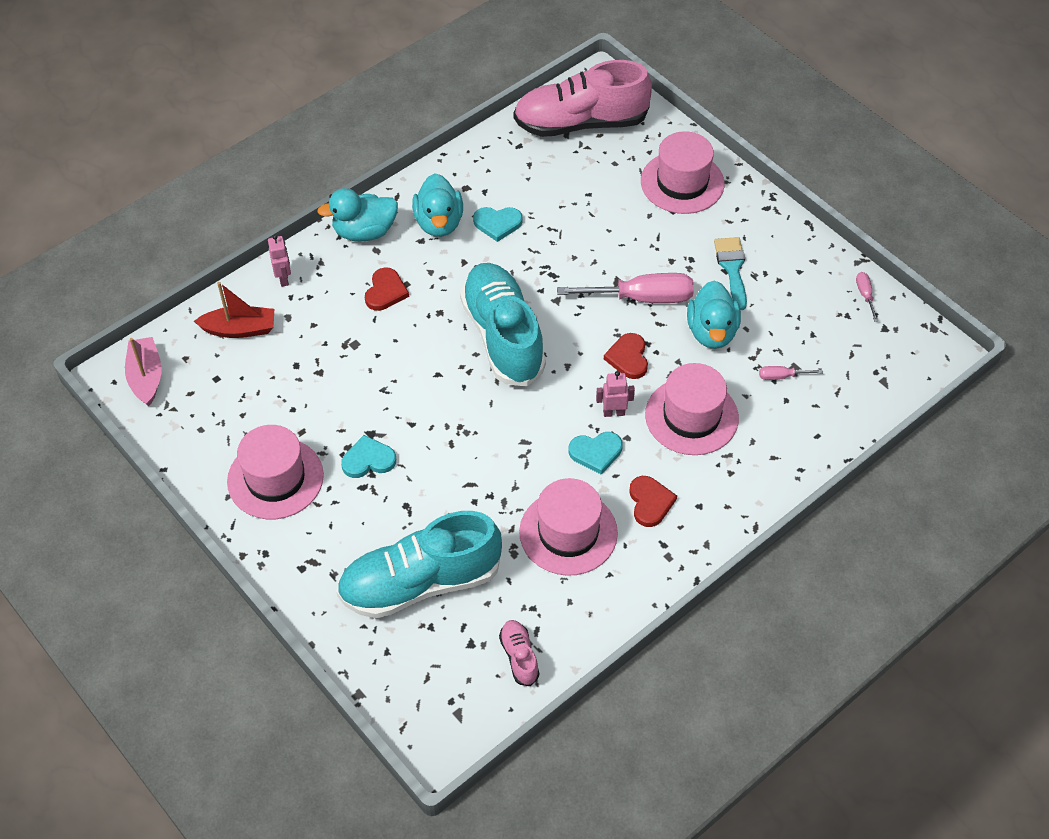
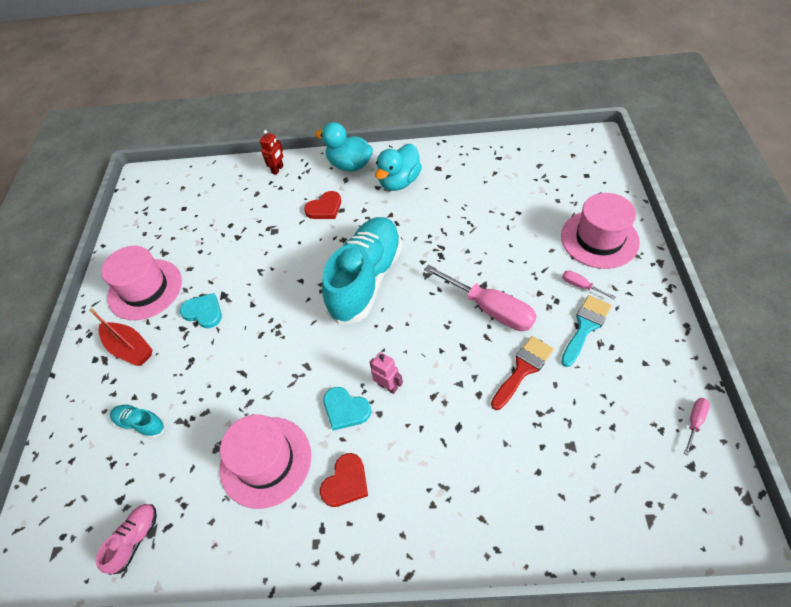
camera: 45 degrees right, 0 degrees up
pink boat [125,337,162,406] -> none
red boat [194,282,274,338] -> red boat moved to [89,308,153,366]
pink robot [268,235,291,287] -> red robot [260,130,284,175]
turquoise shoe [336,511,502,618] -> turquoise shoe [110,404,165,439], size x0.42
turquoise heart [473,207,523,242] -> none
pink shoe [513,60,652,137] -> none
red heart [604,333,648,379] -> none
pink hat [645,363,739,455] -> none
turquoise duck [687,280,741,349] -> red brush [491,336,554,410]
pink screwdriver [759,366,823,380] -> pink screwdriver moved to [562,270,616,300]

